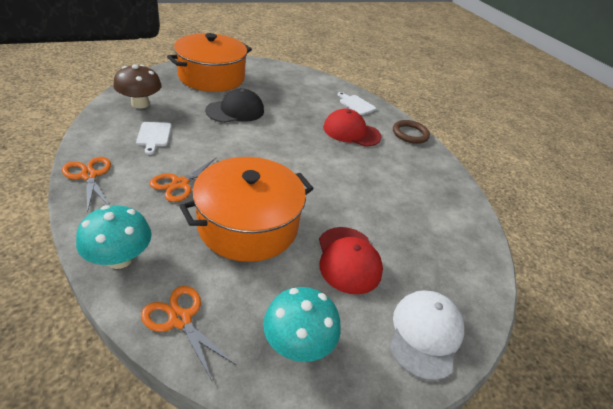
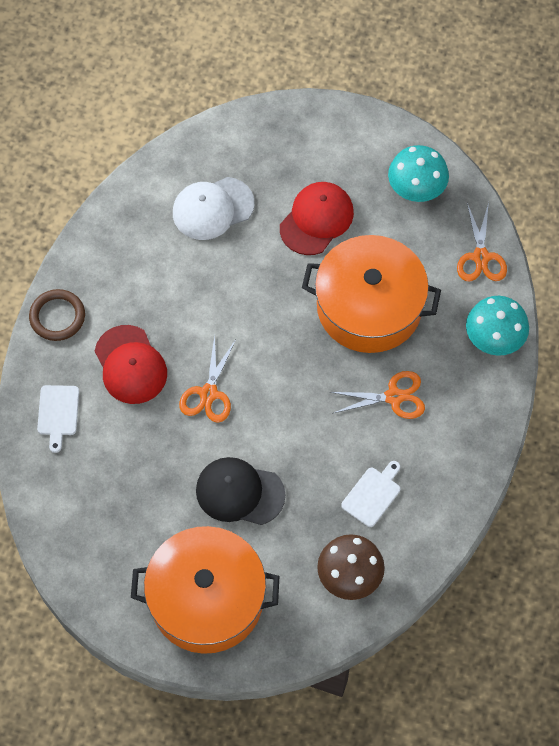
camera: 130 degrees left, 25 degrees up
orange scissors [62,157,111,213] -> orange scissors moved to [179,335,236,423]
white cap [390,290,464,381] -> white cap moved to [173,177,254,240]

